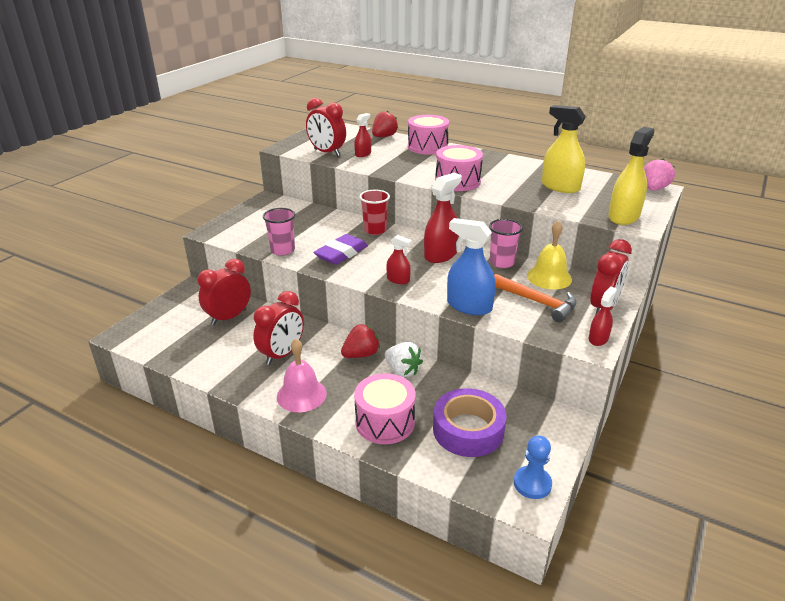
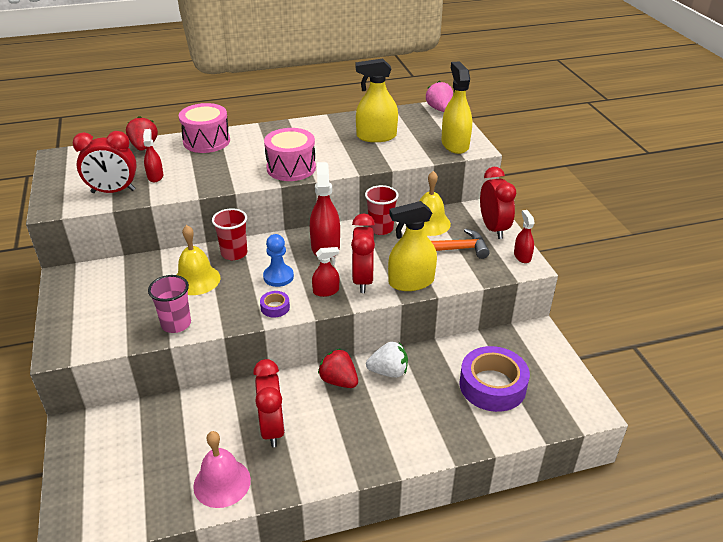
camera: 45 degrees left, 5 degrees up
red clock [198,259,251,325] -> red clock moved to [351,213,375,293]
pink bell [277,339,327,412] -> pink bell moved to [193,431,251,508]
purple eraser [313,234,368,265] -> none
red strawberry [341,324,380,358] -> red strawberry turned 60 degrees counterclockwise [318,349,358,388]
pink drum [354,373,415,444] -> none
blue spray bottle [447,218,496,315] -> yellow spray bottle [388,201,437,291]
pink cup [489,219,523,268] -> red cup [365,185,399,235]
blue pawn [514,435,552,499] -> blue pawn moved to [263,234,294,287]
none -> yellow bell [176,225,221,295]
none -> purple tape [260,291,290,317]

